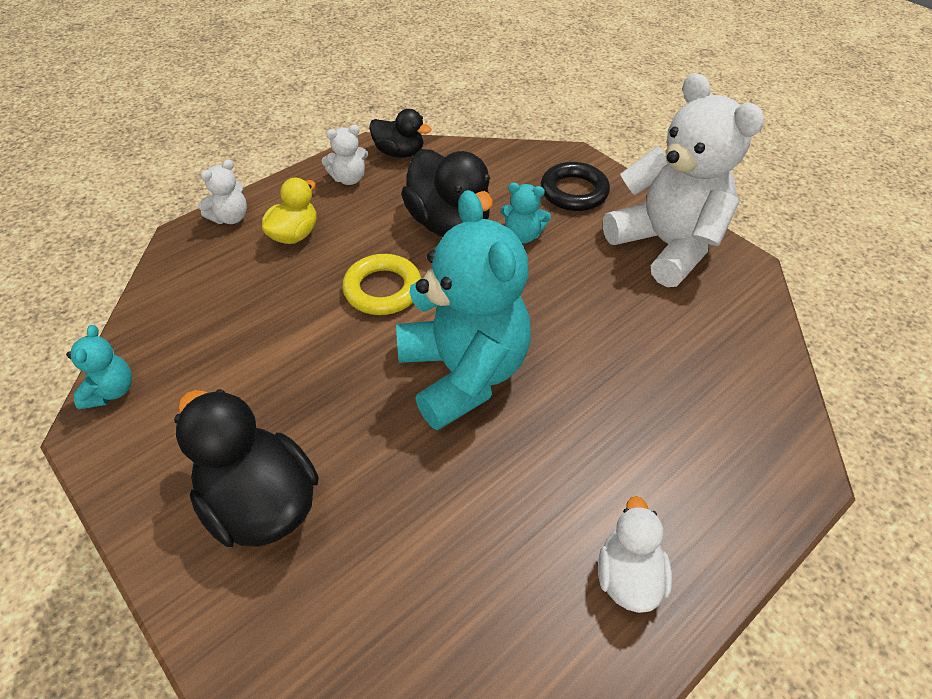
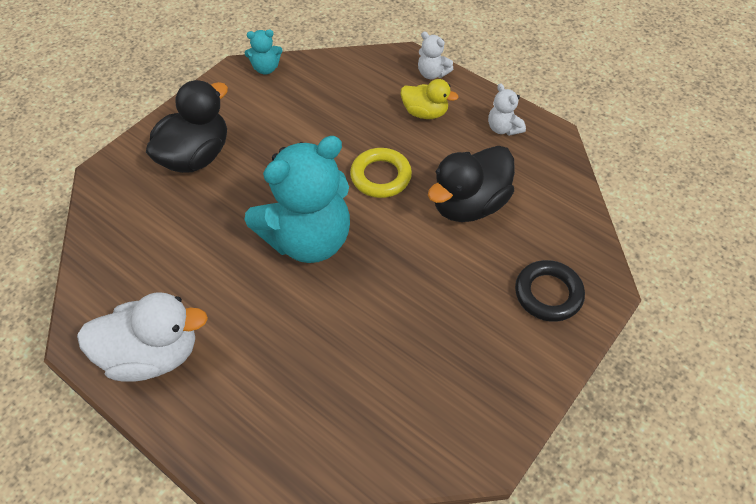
camera: 80 degrees right, 5 degrees up
black duck [369,109,431,158] -> none
turquoise teddy bear [500,183,551,244] -> none
white duck [598,496,672,613] -> white duck [77,292,208,382], size x1.70
white teddy bear [603,73,765,287] -> none

